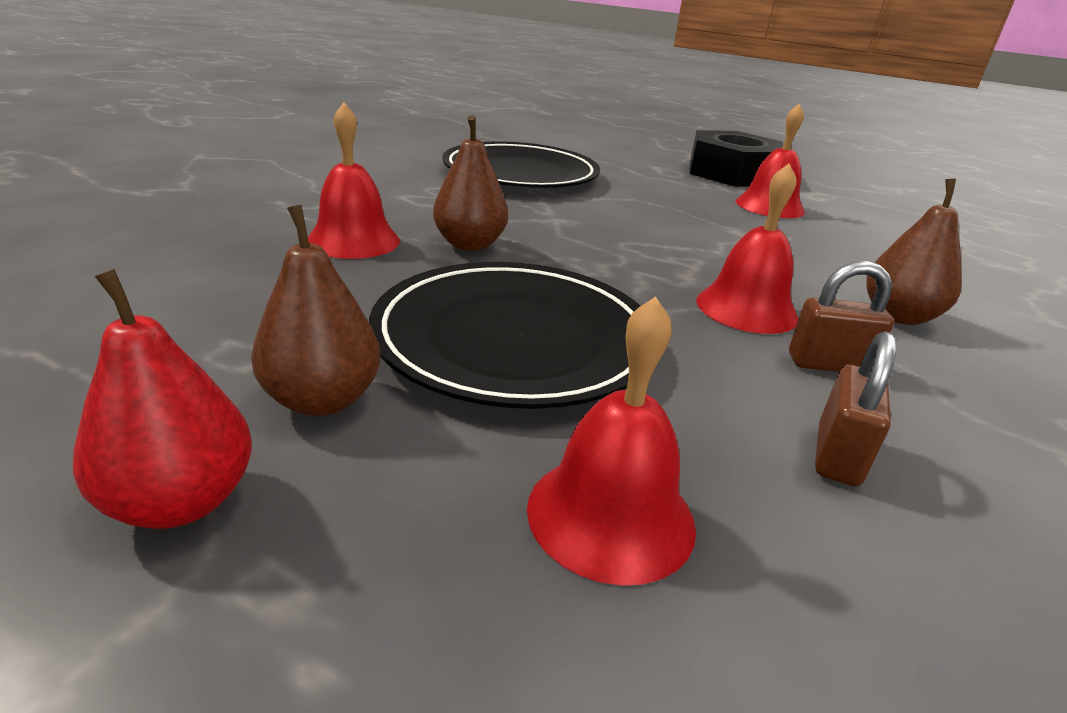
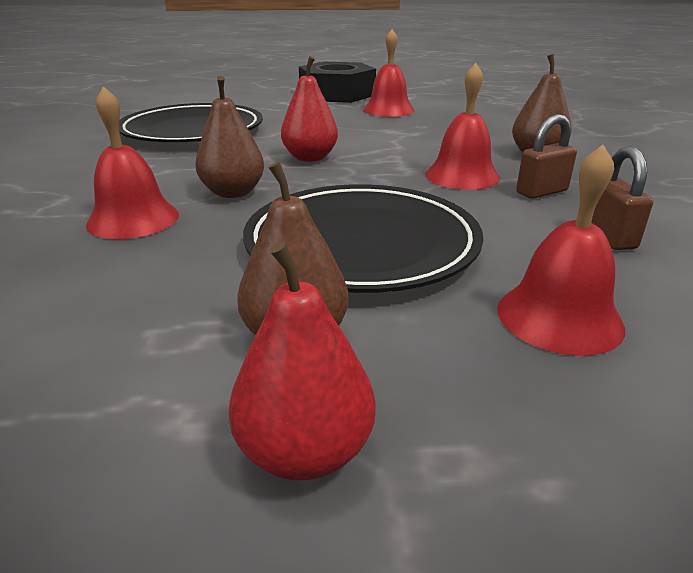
camera: 30 degrees left, 0 degrees up
none -> red pear [281,56,338,162]

